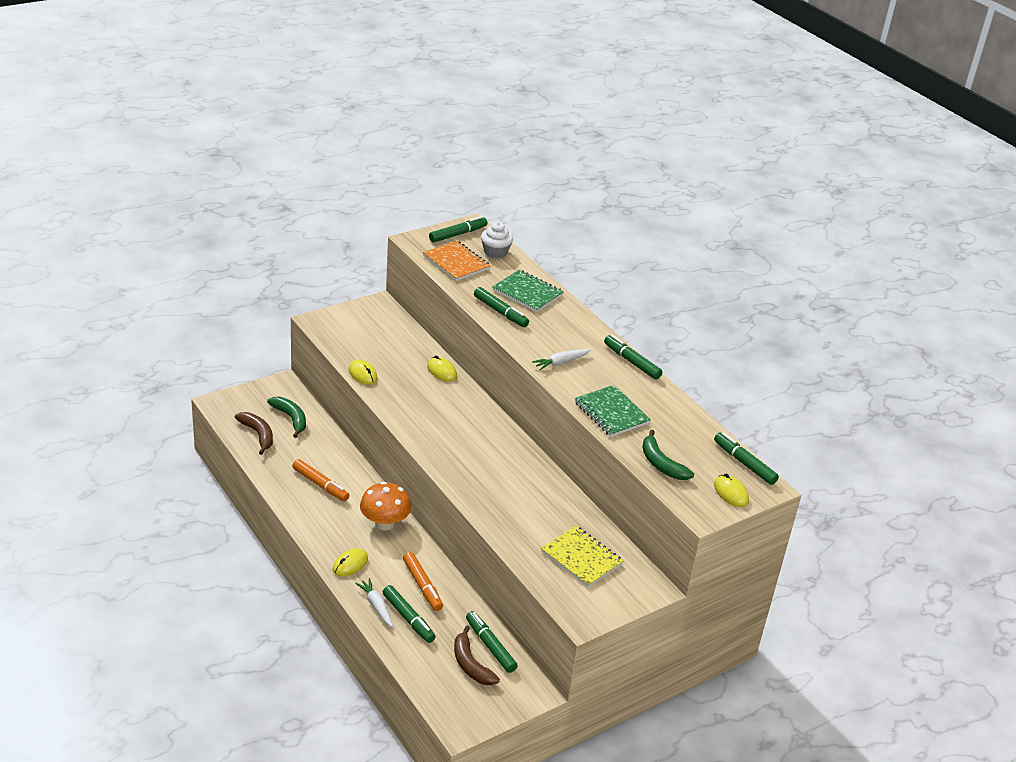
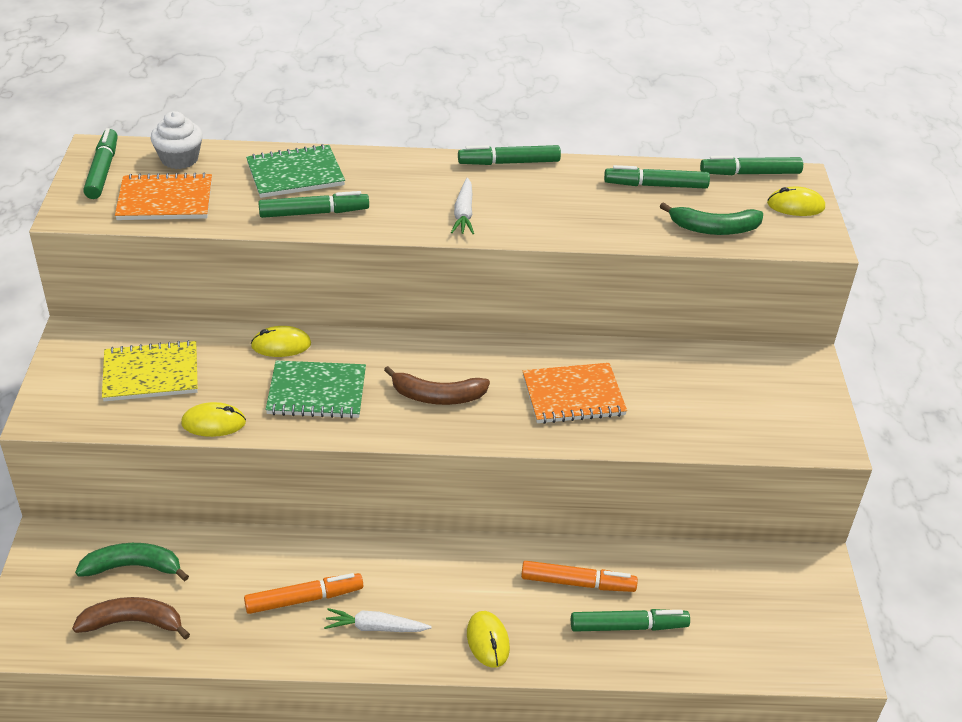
camera: 55 degrees left, 5 degrees up
white carrot [355,578,393,628] -> white carrot moved to [324,608,431,632]
orange mushroom [360,482,411,531] -> none
brown banana [454,626,500,685] -> brown banana moved to [384,366,490,405]
green marker [466,611,517,673] -> green marker moved to [604,165,710,189]
yellow notebook [541,526,624,587] -> yellow notebook moved to [102,340,198,401]
green notebook [575,385,651,437] -> green notebook moved to [265,361,366,419]
none -> orange notebook [523,363,627,424]

